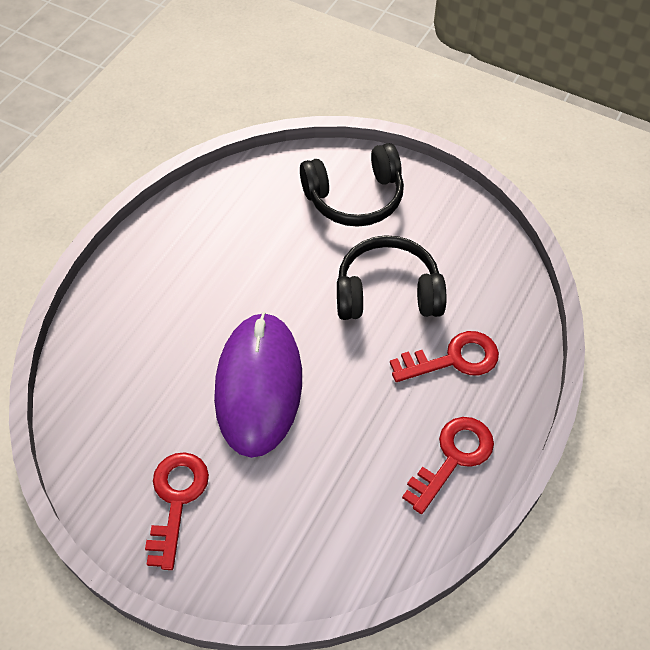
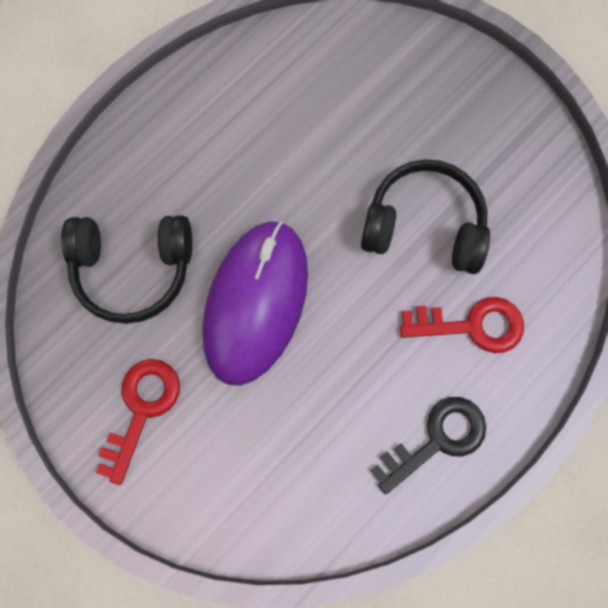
camera: 15 degrees right, 20 degrees up
black headphones [300,143,404,227] -> black headphones moved to [61,215,192,324]
red key [402,417,494,514] -> black key [371,397,486,495]

